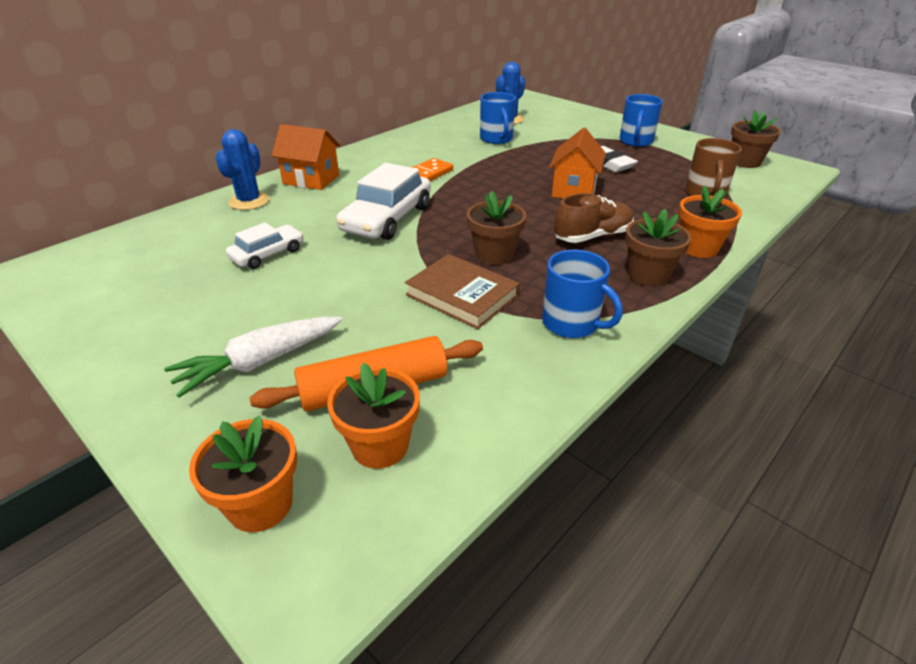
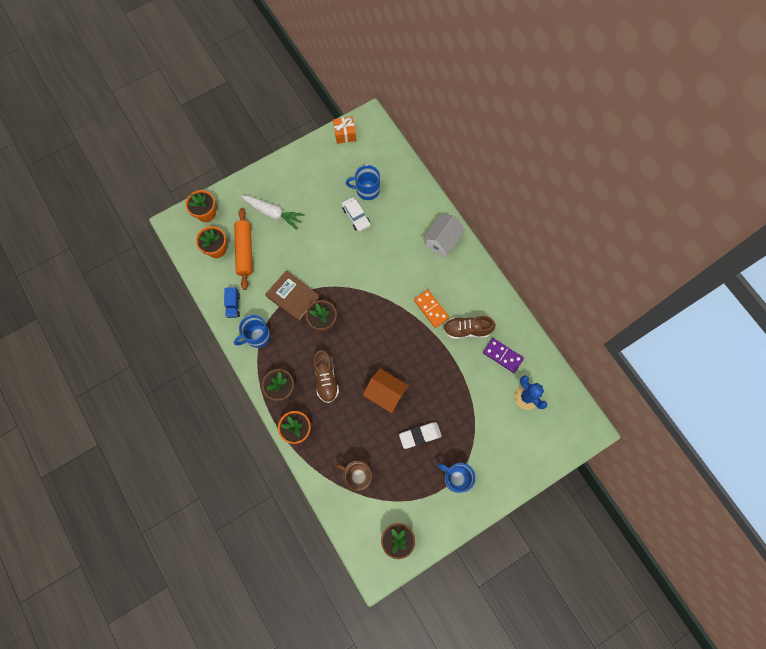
camera: 105 degrees right, 35 degrees up
white carrot [164,317,342,398] -> white carrot turned 135 degrees clockwise [241,195,305,230]
blue cactus [215,129,270,210] -> none
orange house [271,124,340,190] -> white house [423,214,465,258]
white car [336,163,431,240] -> none
brown book [405,254,520,329] -> brown book turned 75 degrees clockwise [265,270,320,321]
blue mug [480,92,516,144] -> blue mug moved to [346,165,380,200]
none -> blue truck [224,287,240,318]
none -> orange gift [333,117,356,144]
none -> brown shoe [443,316,496,339]
none -> purple domino [483,338,524,373]

